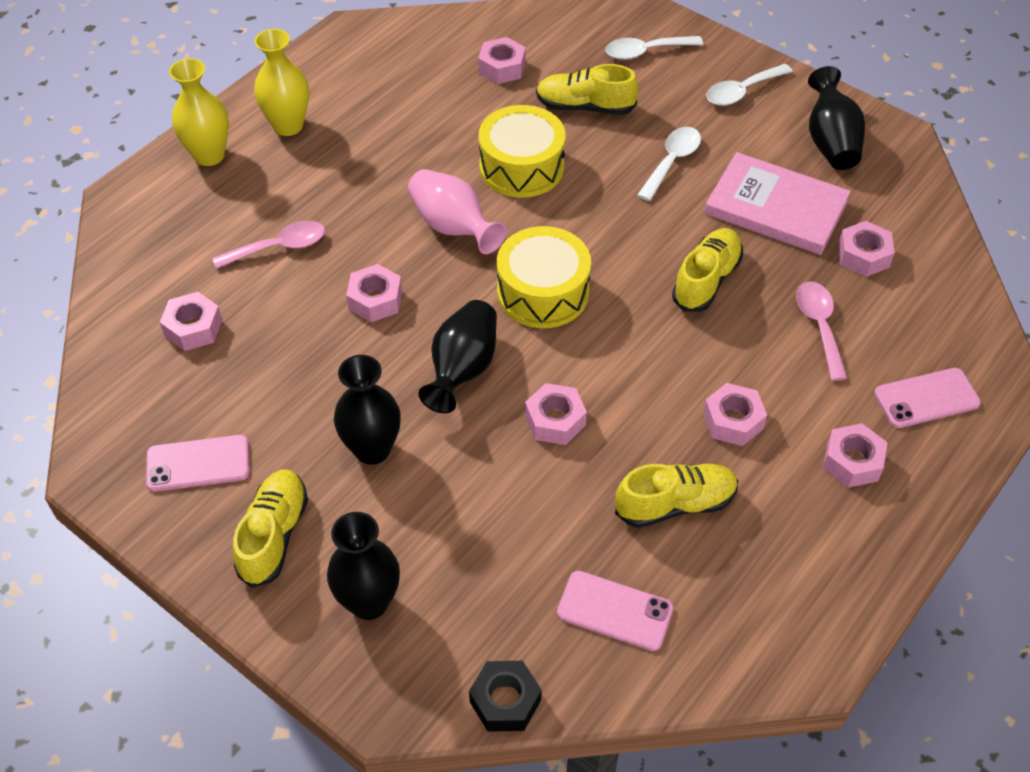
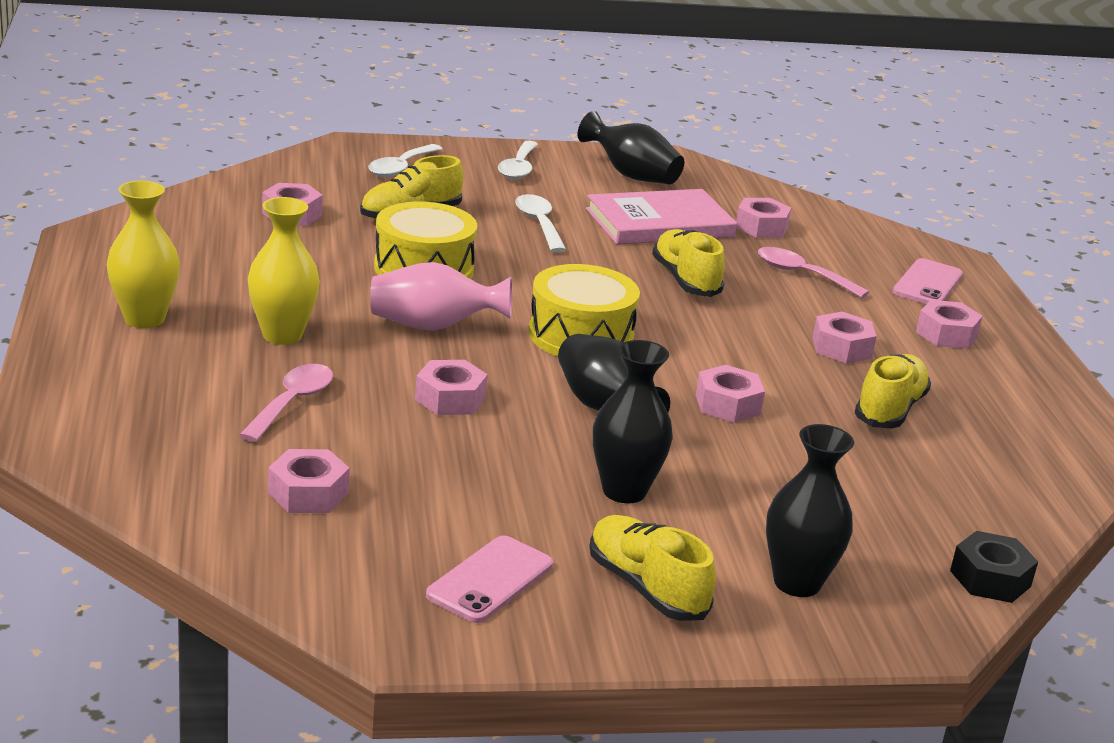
camera: 50 degrees left, 25 degrees down
yellow vase [169,58,229,166] -> yellow vase moved to [248,197,320,345]
pink phone [557,571,673,651] -> none

